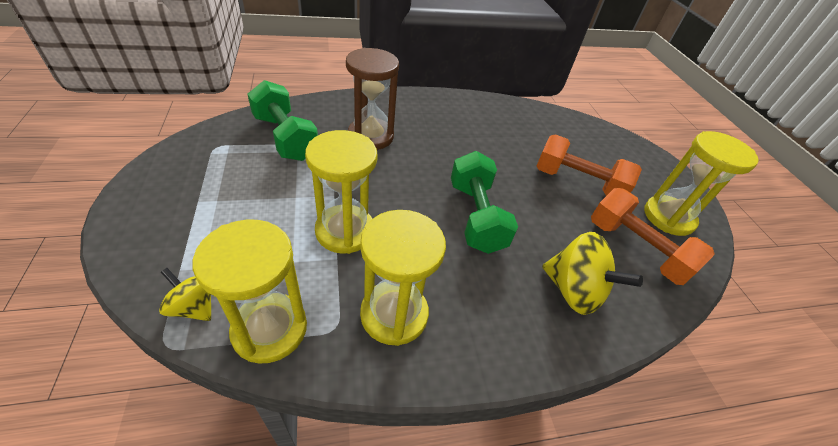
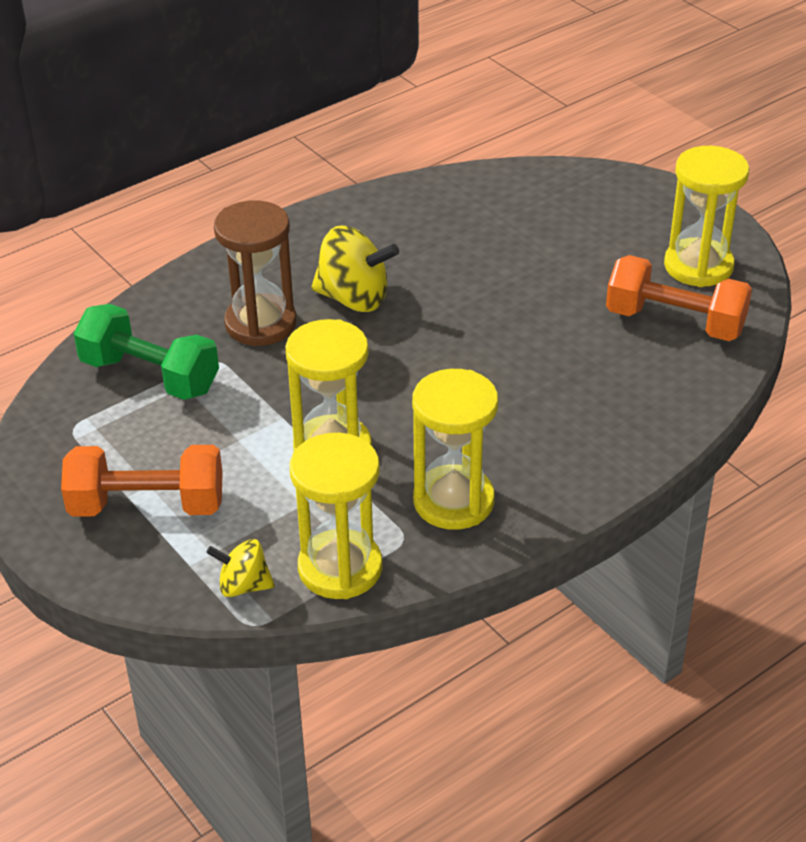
camera: 20 degrees left, 5 degrees down
green dumbbell [451,151,518,254] -> none
orange dumbbell [537,134,642,196] -> orange dumbbell moved to [61,445,222,517]
yellow spinning top [542,232,643,315] -> yellow spinning top moved to [311,226,399,312]

